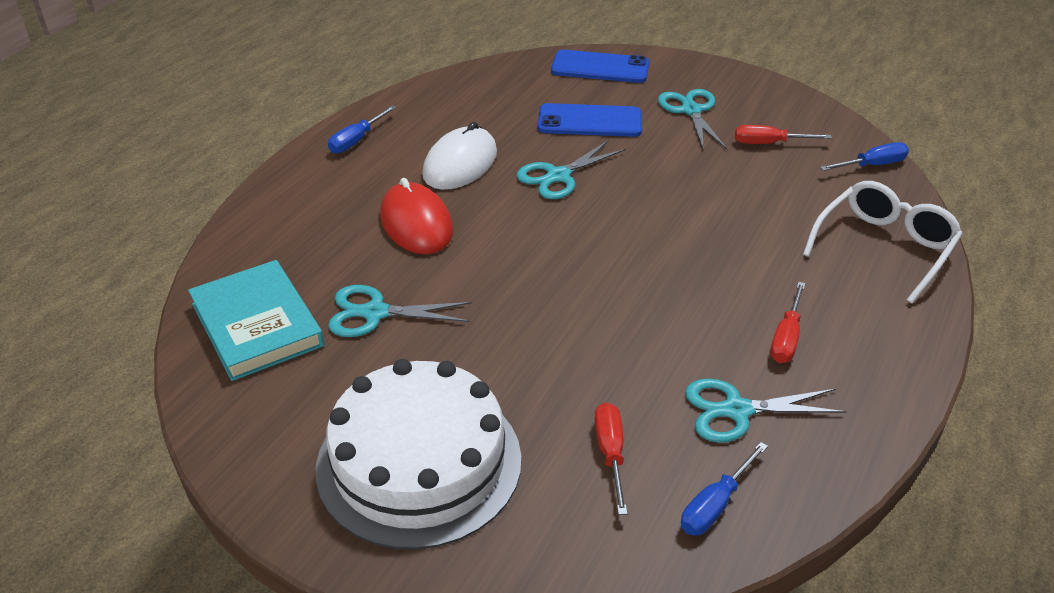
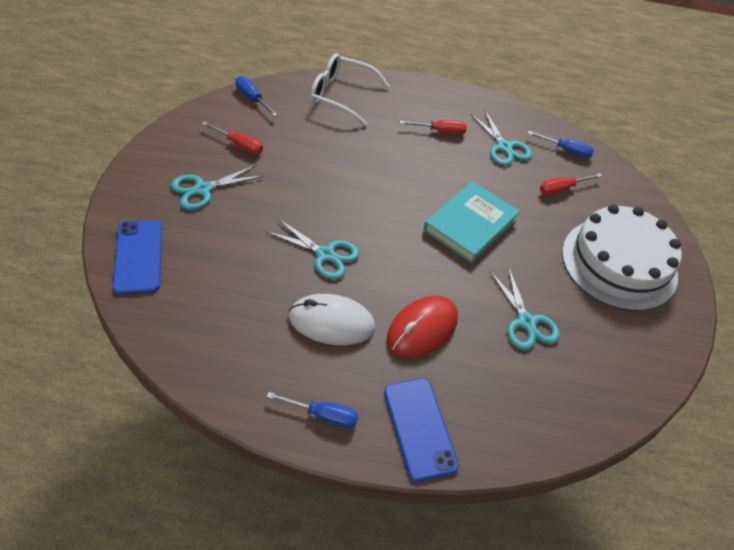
camera: 115 degrees left, 10 degrees up
turquoise book [188,260,324,381] -> turquoise book moved to [423,181,520,263]
blue phone [538,103,642,137] -> blue phone moved to [384,378,459,482]
red screwdriver [735,125,832,144] -> red screwdriver turned 45 degrees counterclockwise [202,121,263,154]

